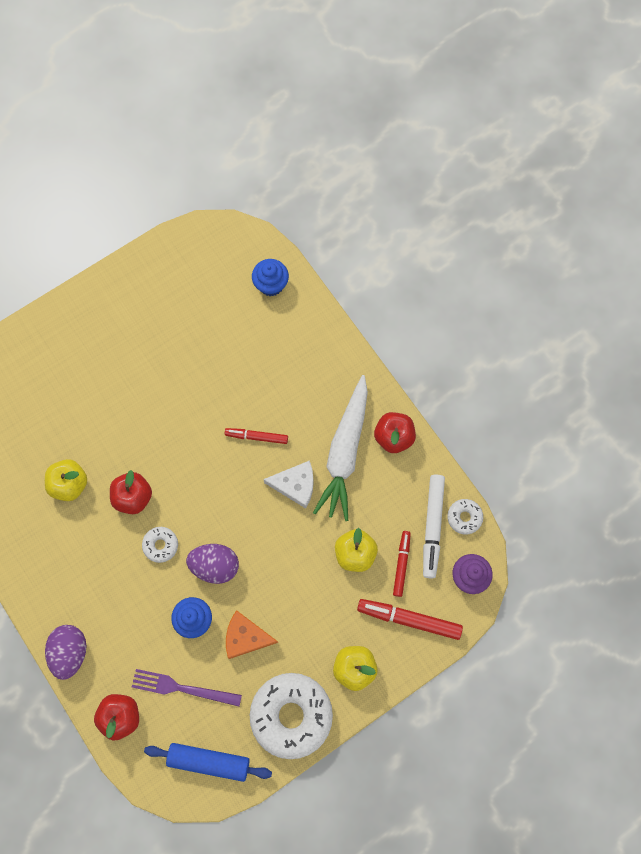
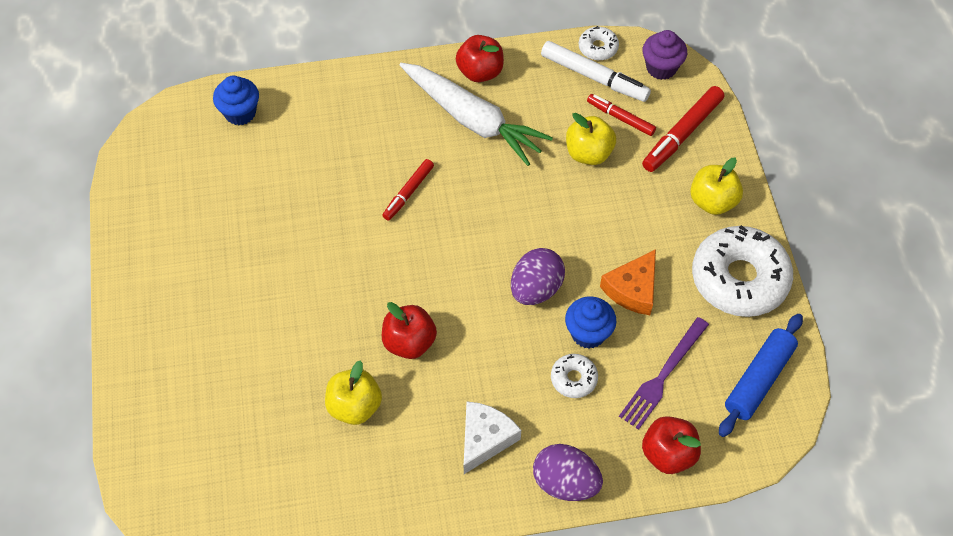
camera: 65 degrees left, 15 degrees down
white donut [142,527,178,563] -> white donut moved to [551,354,598,398]
white cheese [263,460,314,508] -> white cheese moved to [464,402,521,474]

